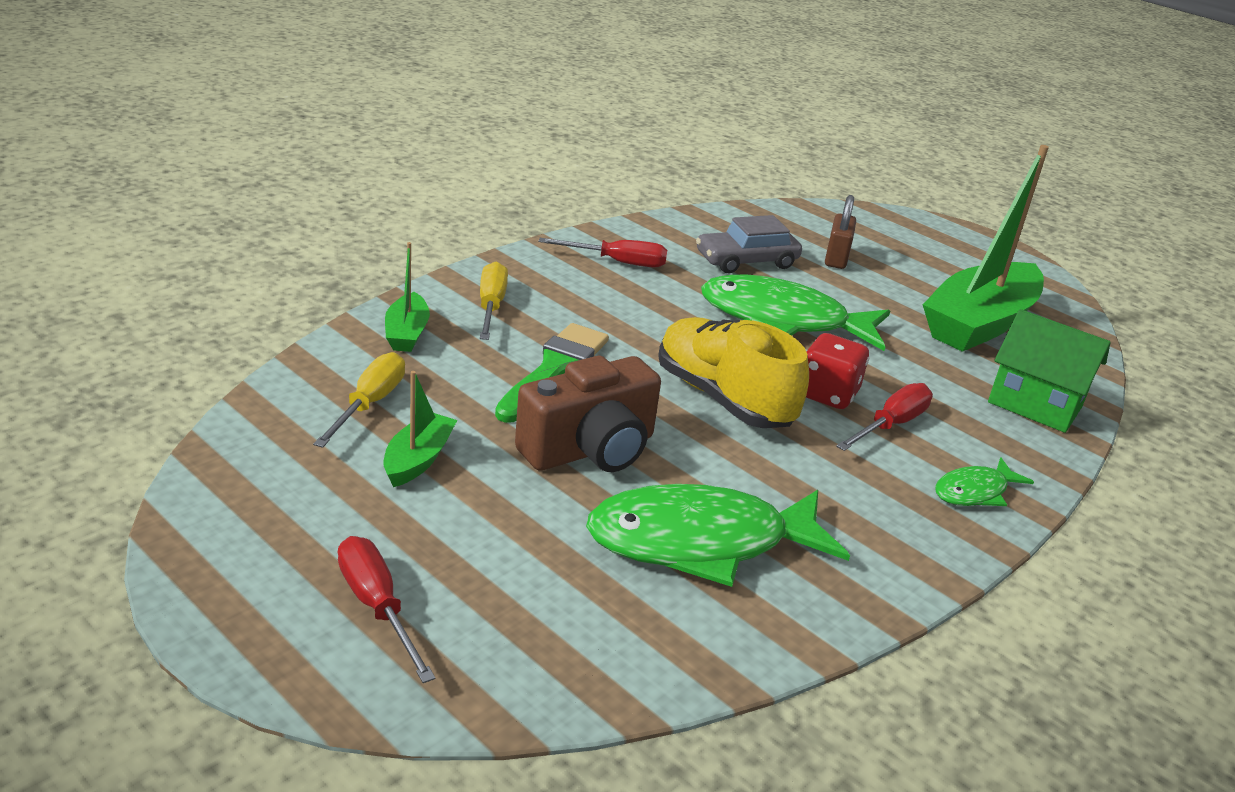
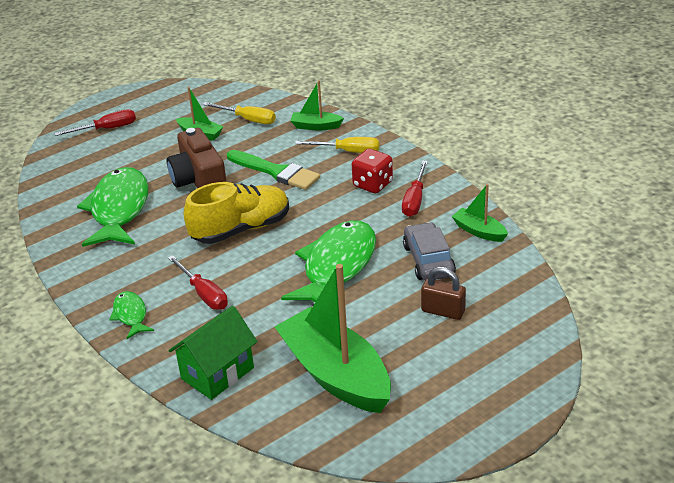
camera: 105 degrees right, 5 degrees up
red dice [806,333,869,409] -> red dice moved to [352,149,393,193]
none -> green boat [452,184,508,242]

